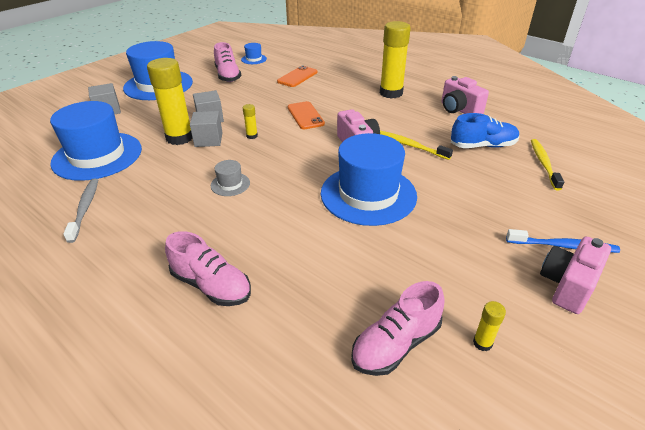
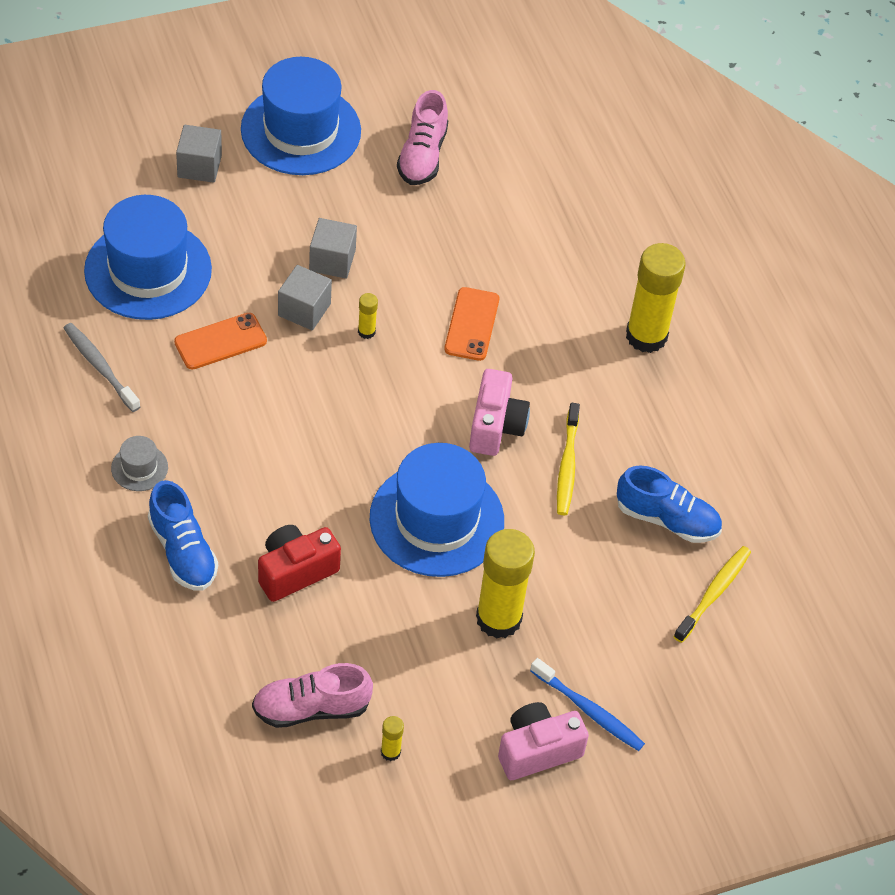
camera: 25 degrees right, 15 degrees up
grey toothbrush [63,179,98,243] -> grey toothbrush turned 60 degrees counterclockwise [64,323,141,412]
yellow glue stick [147,58,192,145] -> yellow glue stick moved to [476,529,535,639]
pink shoe [165,231,251,306] -> blue shoe [148,480,218,591]
grey hat [211,160,250,196] -> grey hat moved to [111,436,168,491]
blue hat [241,43,267,64] -> none
orange phone [277,65,318,87] -> orange phone moved to [174,313,267,370]
yellow toothbrush [380,131,453,160] -> yellow toothbrush turned 150 degrees counterclockwise [557,403,580,515]
pink camera [442,76,489,114] -> none
none -> red camera [258,525,341,602]

